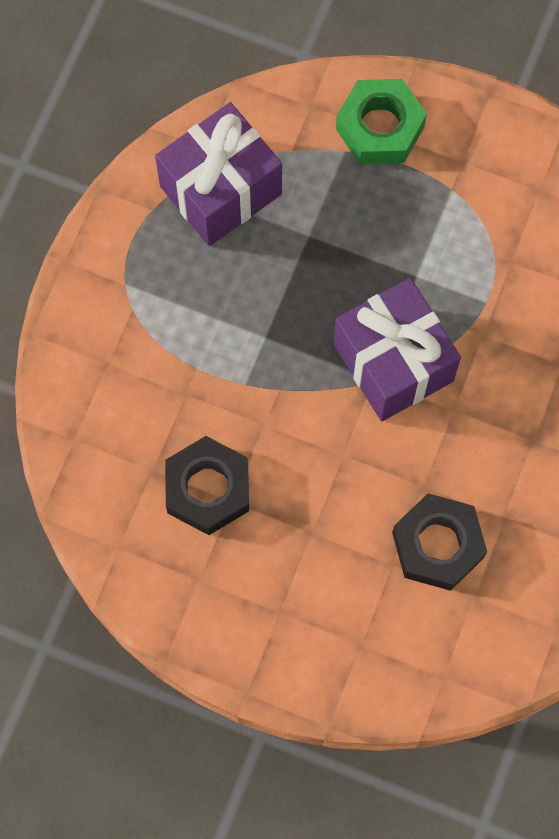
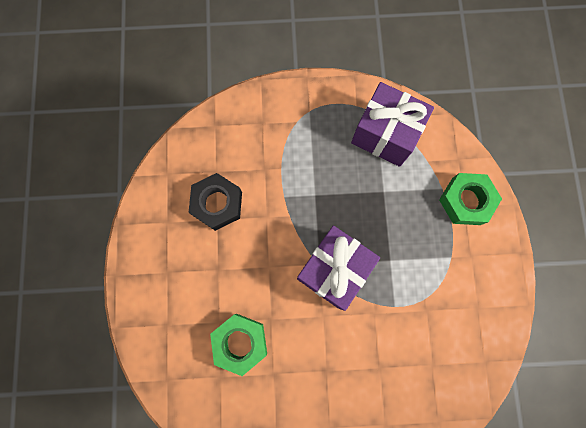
camera: 65 degrees right, 5 degrees up
black nut [392,493,487,591] -> green nut [210,314,267,376]

